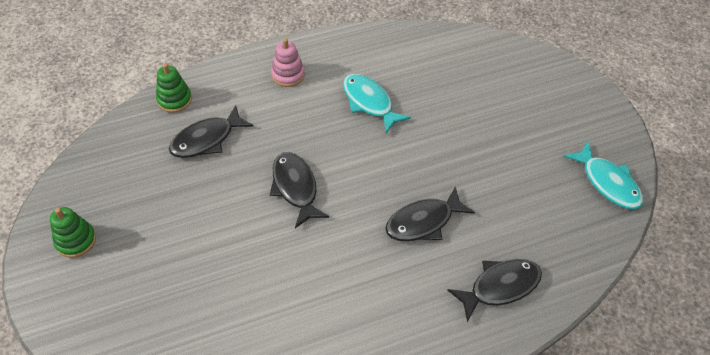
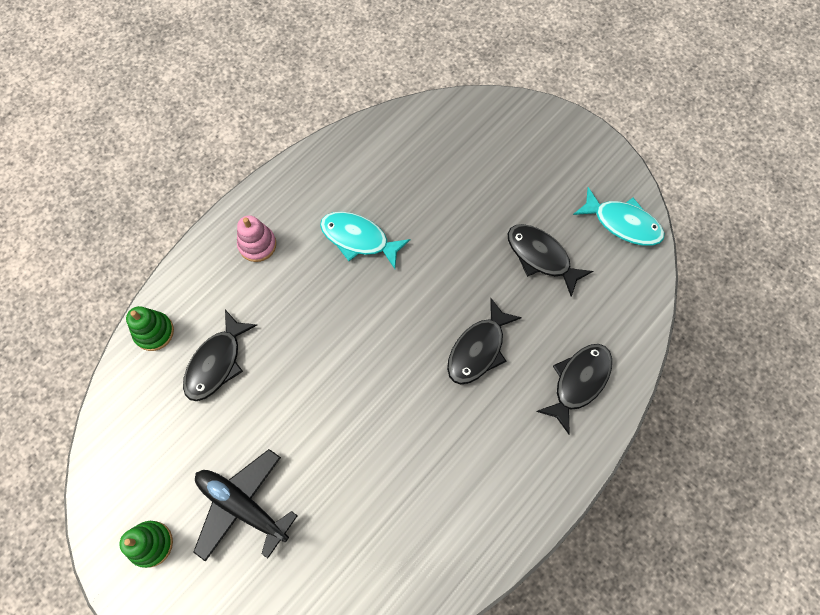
camera: 25 degrees left, 15 degrees up
black fish [270,152,329,228] -> black fish moved to [507,224,593,297]
none -> black plane [193,449,298,561]

